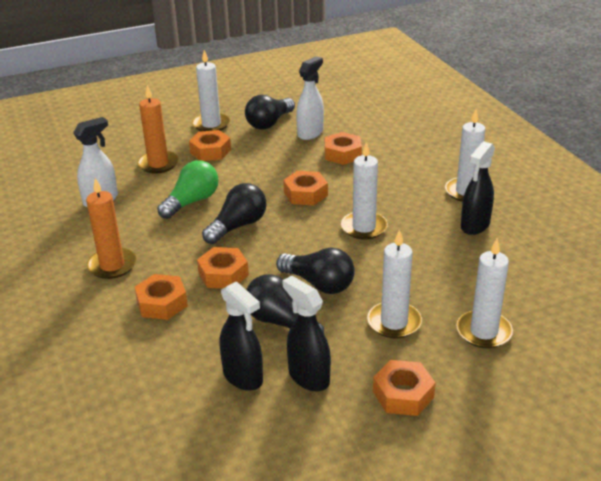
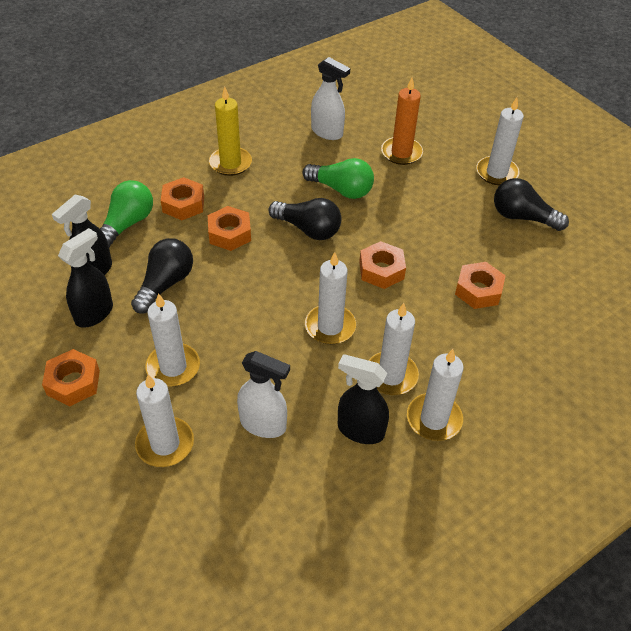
camera: 75 degrees right, 15 degrees up
orange candle [86,178,136,279] -> yellow candle [209,87,252,176]
orange nut [189,130,231,161] -> none
black light bulb [276,248,355,294] -> none
white spray bottle [296,56,324,140] -> white spray bottle moved to [237,351,290,438]
none -> green light bulb [100,180,153,248]
none -> white candle [368,303,419,395]

